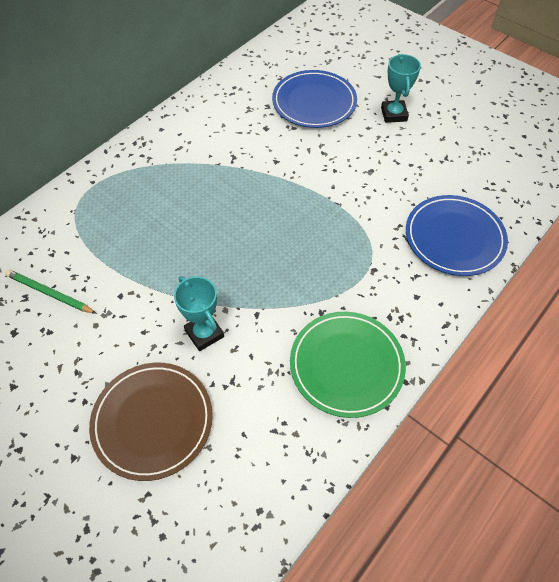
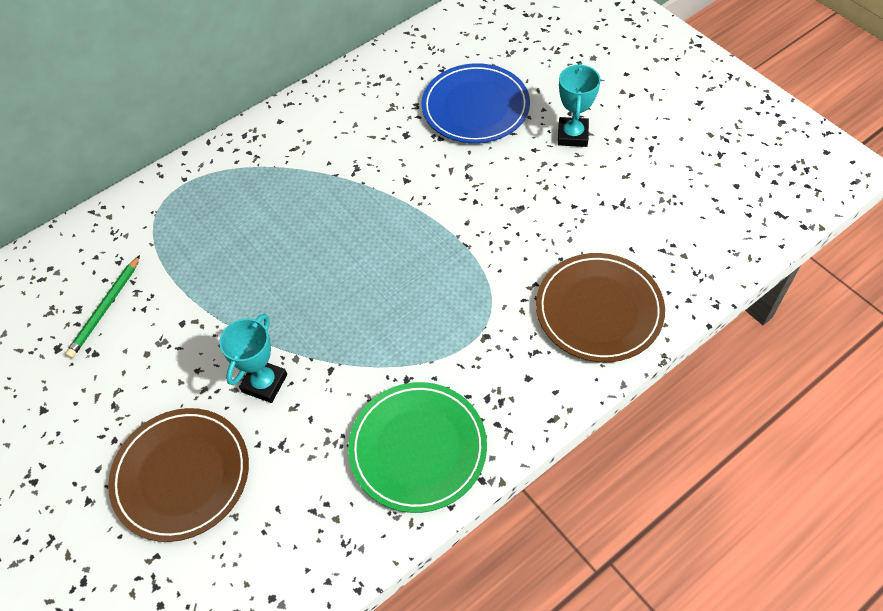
camera: 15 degrees right, 0 degrees up
green pencil [5,270,97,314] -> green pencil turned 105 degrees counterclockwise [65,255,140,358]
turquoise trophy [174,276,224,351] -> turquoise trophy turned 45 degrees clockwise [219,314,287,403]
blue plate [406,195,508,276] -> brown plate [536,253,665,362]

